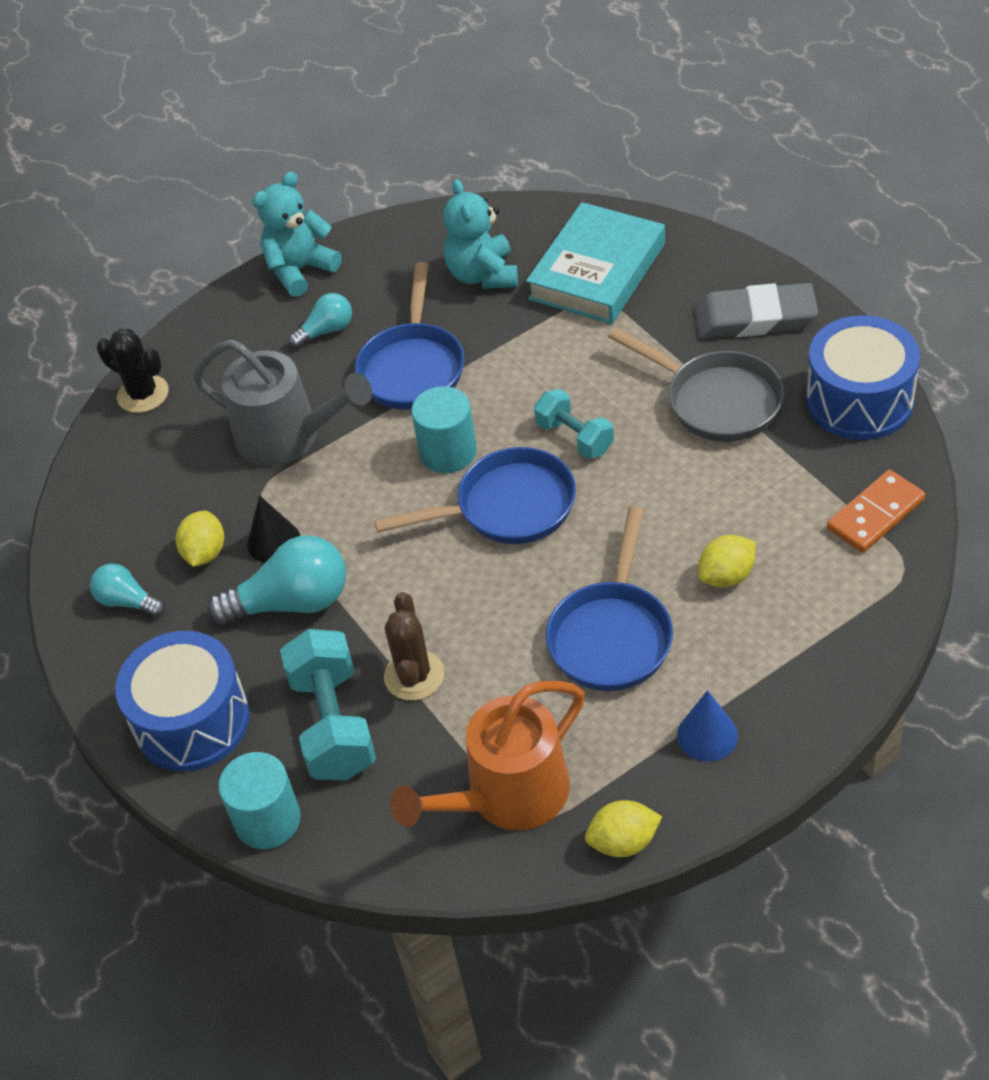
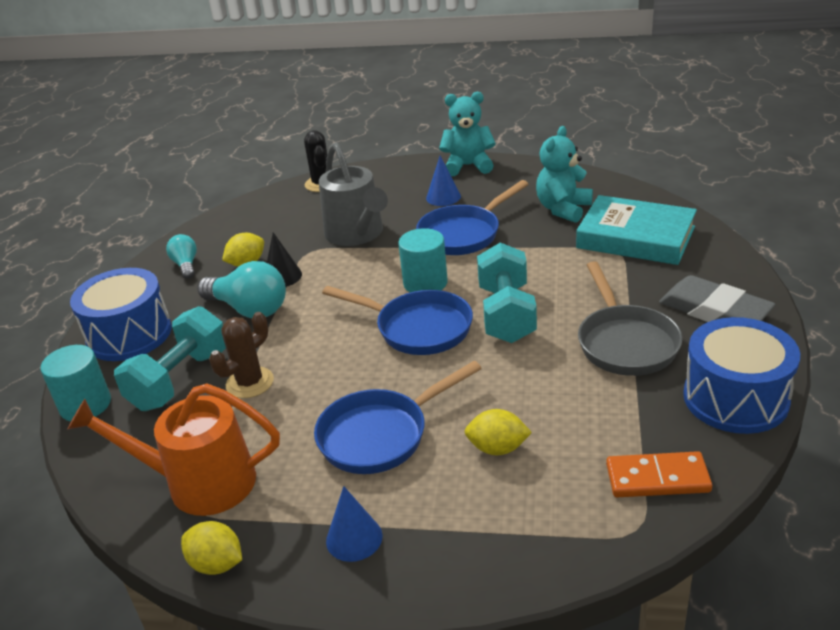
camera: 40 degrees right, 15 degrees down
turquoise light bulb [289,293,352,348] -> blue cone [426,156,461,206]
turquoise book [526,202,665,324] -> turquoise book turned 45 degrees clockwise [576,195,697,265]
turquoise dumbbell [534,389,614,459] -> turquoise dumbbell [477,242,537,343], size x1.61

